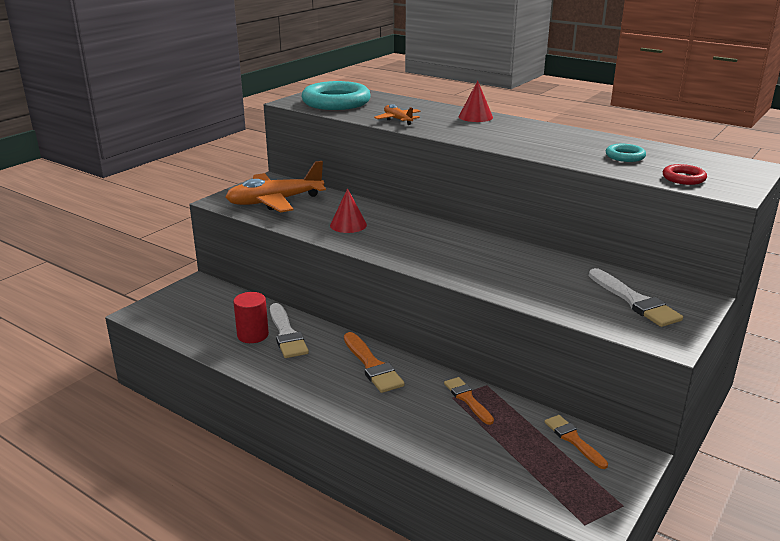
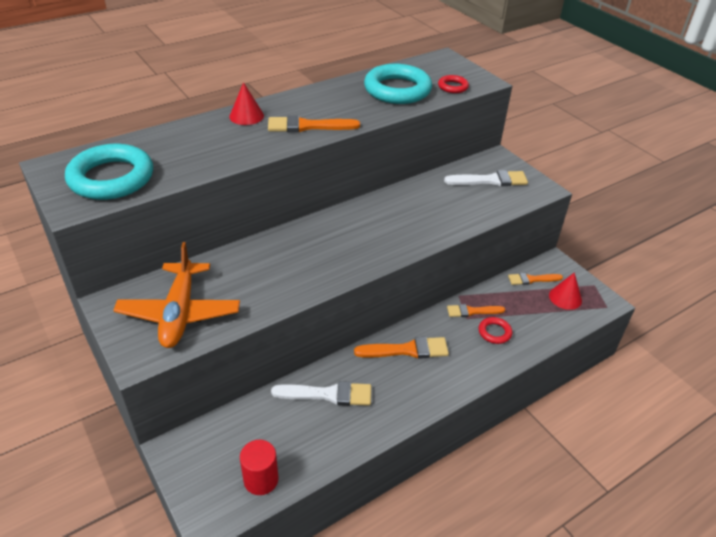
camera: 70 degrees left, 15 degrees up
red cylinder [233,292,269,343] -> red cylinder moved to [240,440,278,495]
red cone [330,188,367,233] -> red cone moved to [549,272,582,310]
orange plane [374,104,421,125] -> none
turquoise ring [606,144,646,162] -> turquoise ring [364,64,432,104], size x2.18
none -> orange brush [268,115,360,132]
none -> red ring [479,317,512,344]

